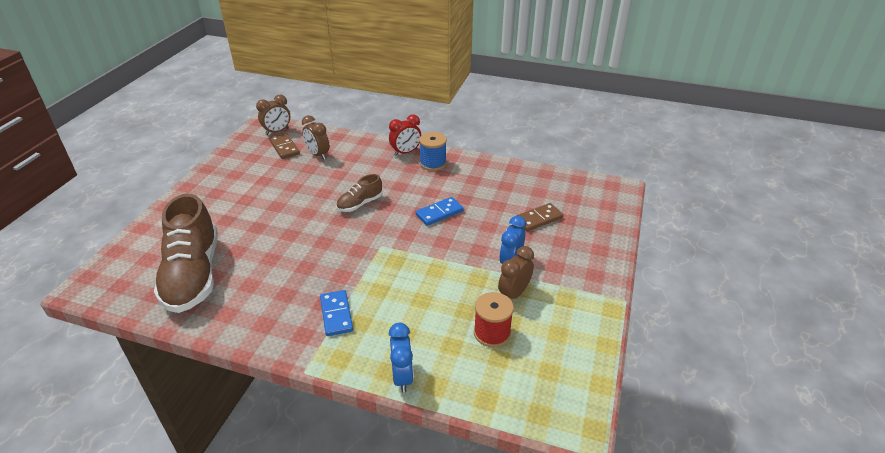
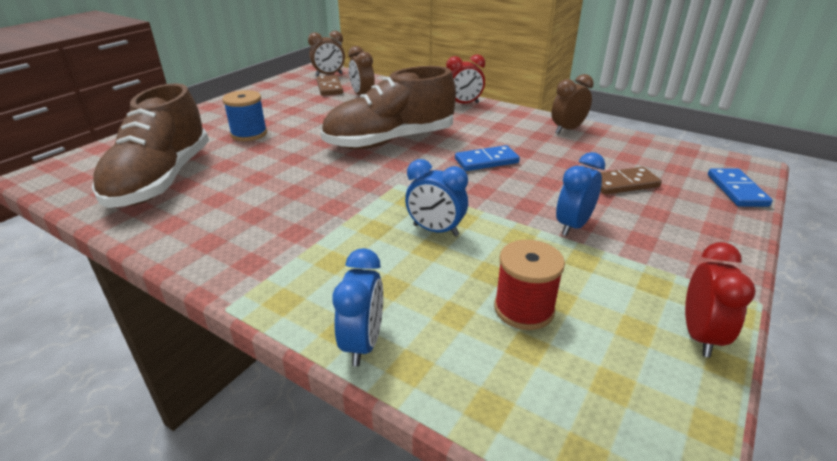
camera: 15 degrees right, 5 degrees down
blue domino [320,290,353,336] -> blue domino moved to [708,168,773,207]
brown shoe [336,174,382,212] -> brown shoe [321,66,456,149], size x2.10
blue spool [419,132,447,171] -> blue spool moved to [222,90,267,141]
brown clock [498,246,534,299] -> brown clock moved to [551,74,594,134]
none -> blue clock [405,159,468,236]
none -> red clock [685,242,756,358]

